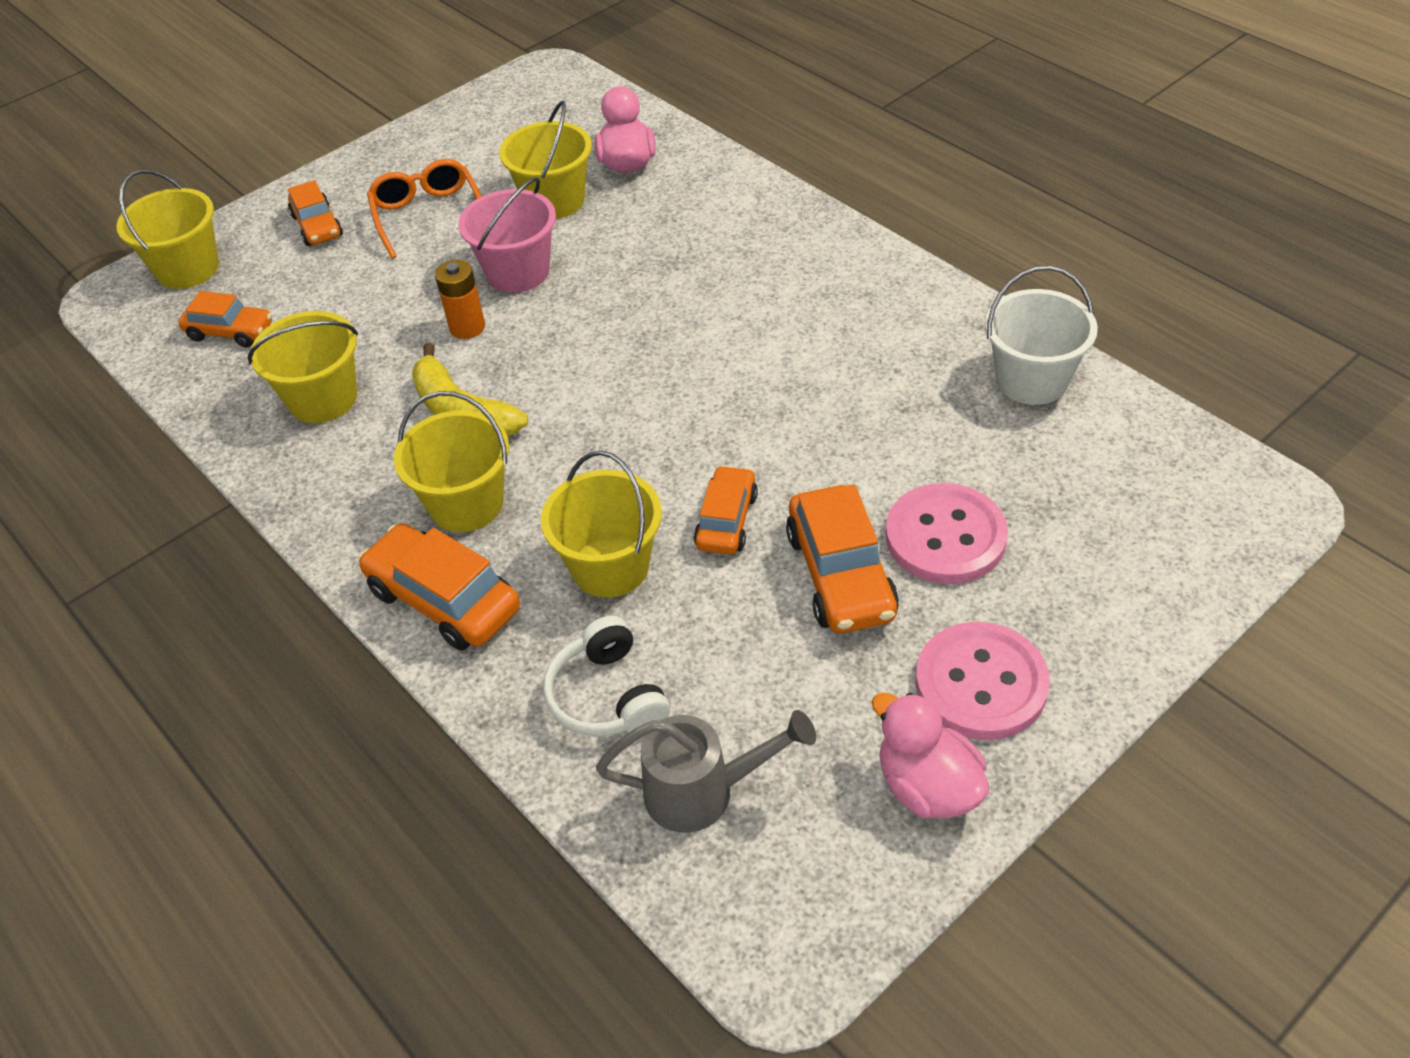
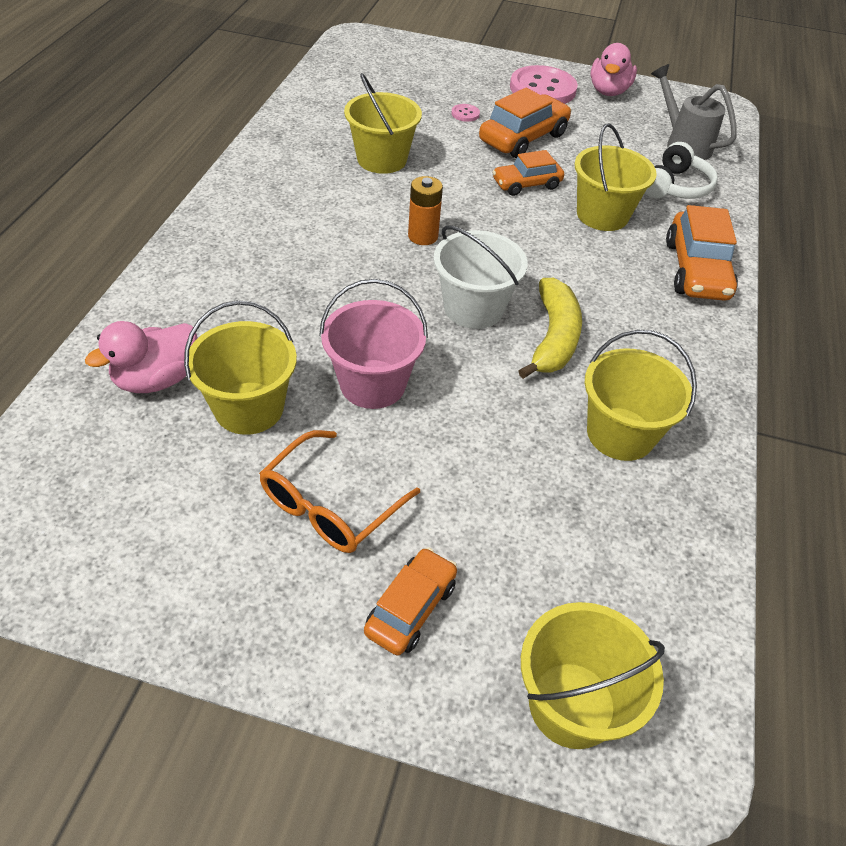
camera: 130 degrees left, 0 degrees up
orange car [178,291,272,347] -> none
yellow bucket [394,391,509,532] -> yellow bucket moved to [344,73,422,174]
orange battery [435,260,485,339] -> orange battery moved to [408,176,443,245]
pink button [886,483,1008,584] -> pink button [451,104,480,122], size x0.40
white bucket [985,266,1098,405] -> white bucket moved to [434,226,528,329]

